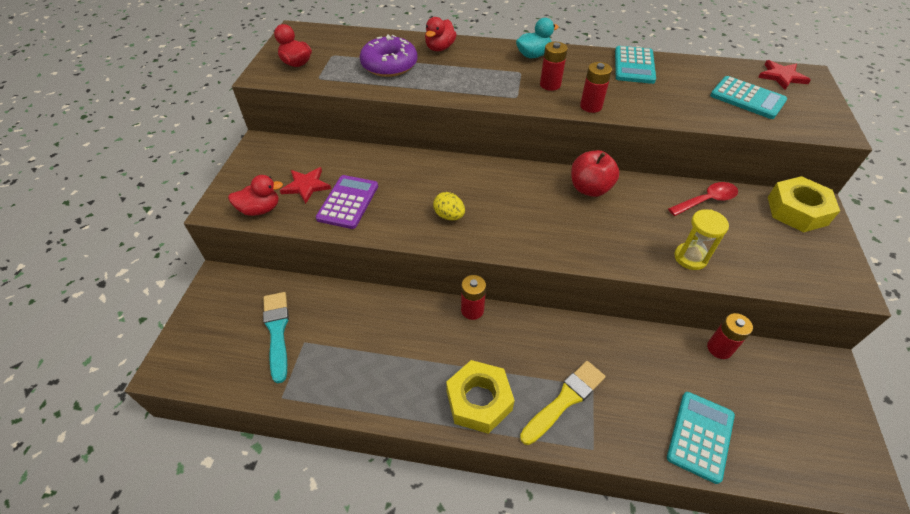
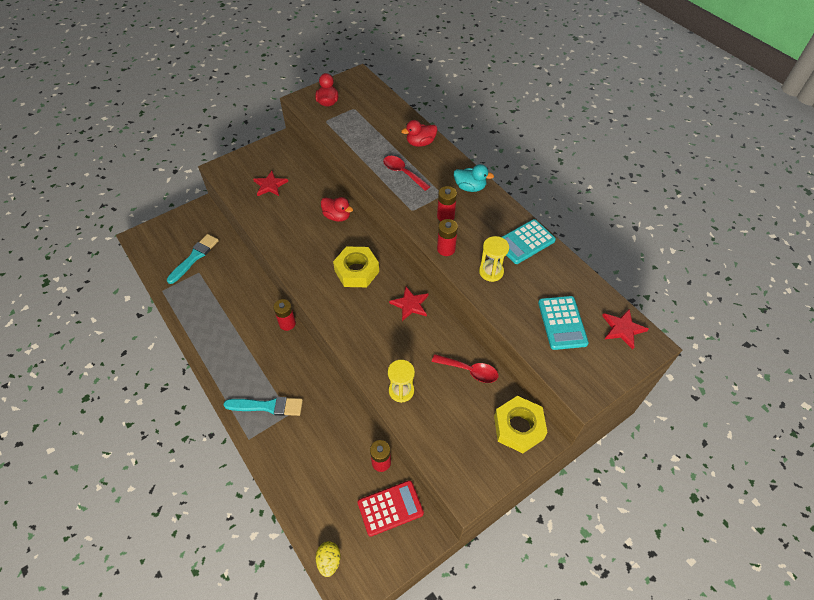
camera: 45 degrees right, 5 degrees up
red duck [228,175,283,216] -> red duck moved to [321,197,353,222]
purple calculator [316,175,378,229] -> none
purple donut [360,34,417,77] -> none
yellow egg [433,192,465,220] -> yellow egg moved to [316,541,340,577]
yellow nut [446,360,515,434] -> yellow nut moved to [333,247,379,287]
yellow brush [520,361,605,445] -> turquoise brush [224,397,303,416]
red apple [571,150,619,197] -> red star [389,287,428,321]
turquoise calculator [667,392,735,484] -> none
none -> red calculator [358,480,424,537]
none -> red spoon [383,156,431,191]
none -> yellow hourglass [479,236,509,282]

